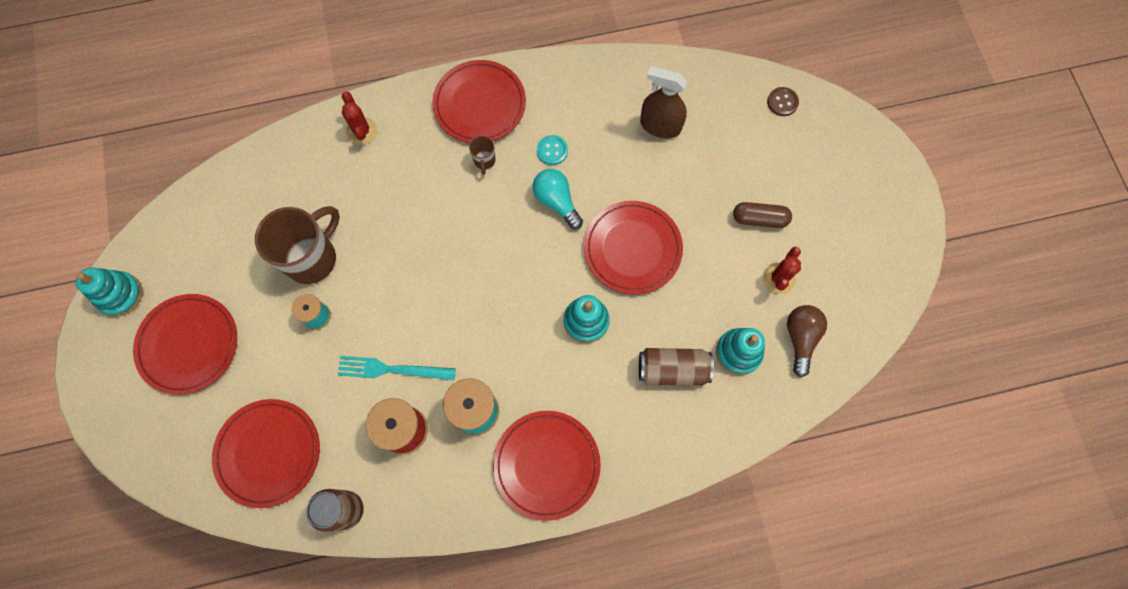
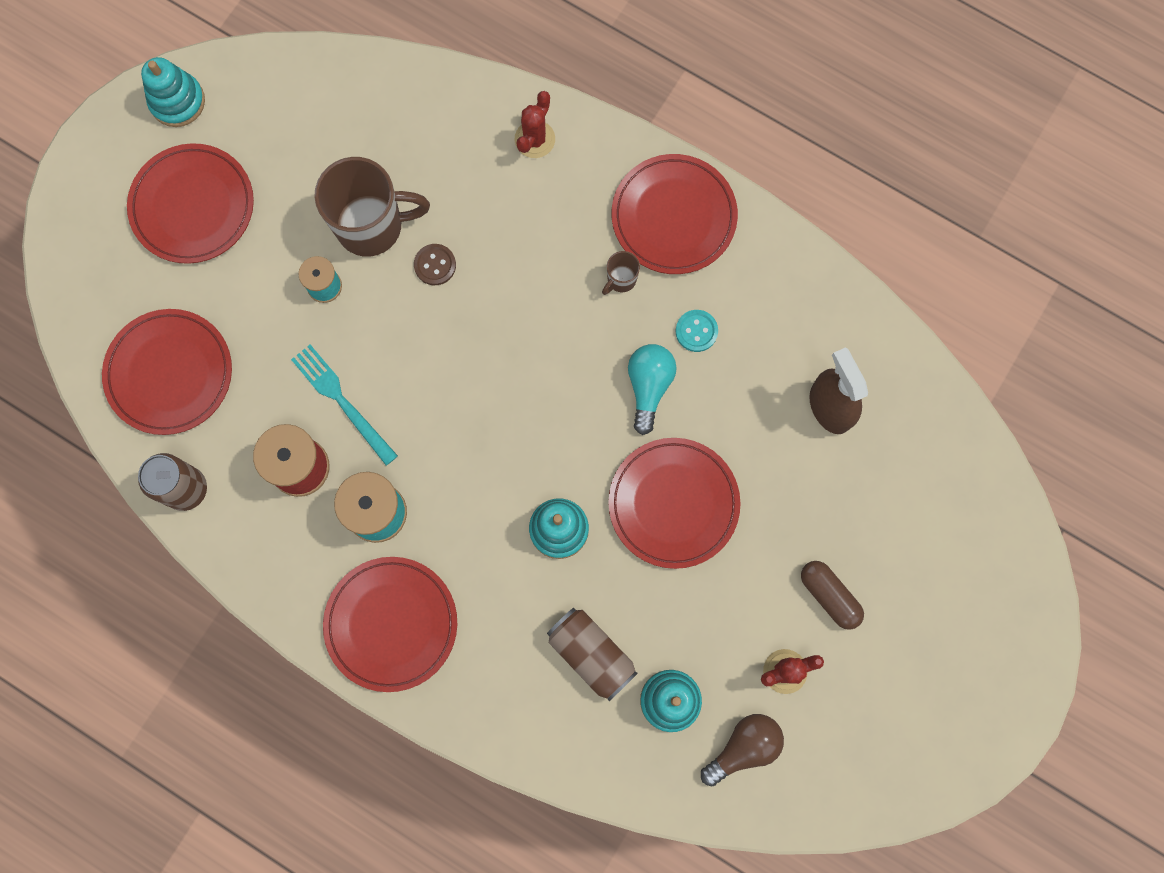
camera: 45 degrees right, 5 degrees up
brown button [767,87,799,116] -> brown button moved to [414,244,456,285]

